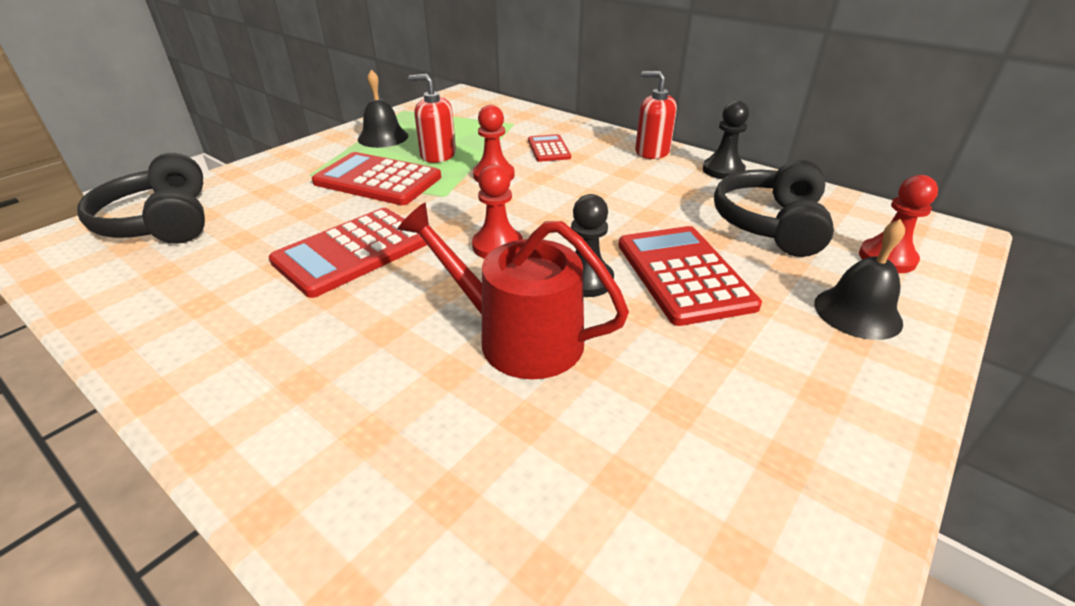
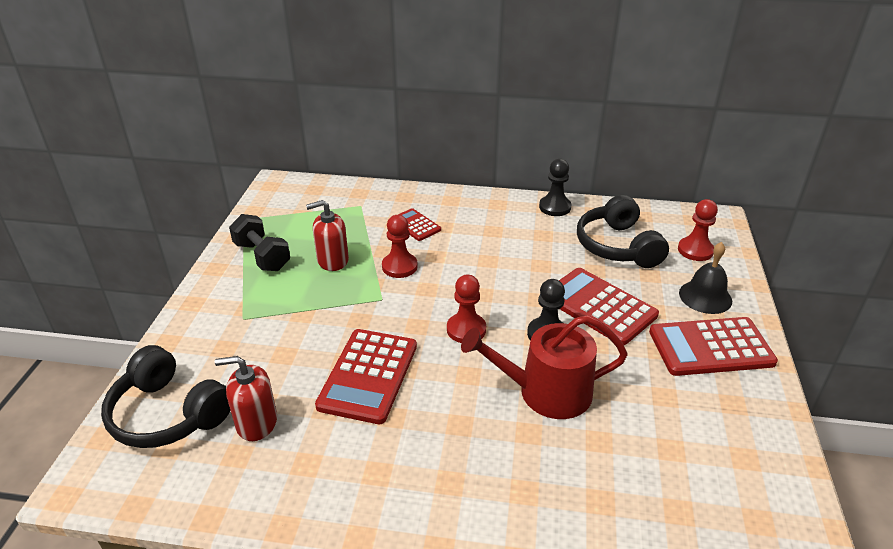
camera: 30 degrees left, 0 degrees up
red calculator [312,152,441,205] -> red calculator moved to [649,317,778,376]
black bell [358,70,408,148] -> black dumbbell [229,214,290,271]
red soap dispenser [635,71,677,159] -> red soap dispenser moved to [215,356,277,441]

